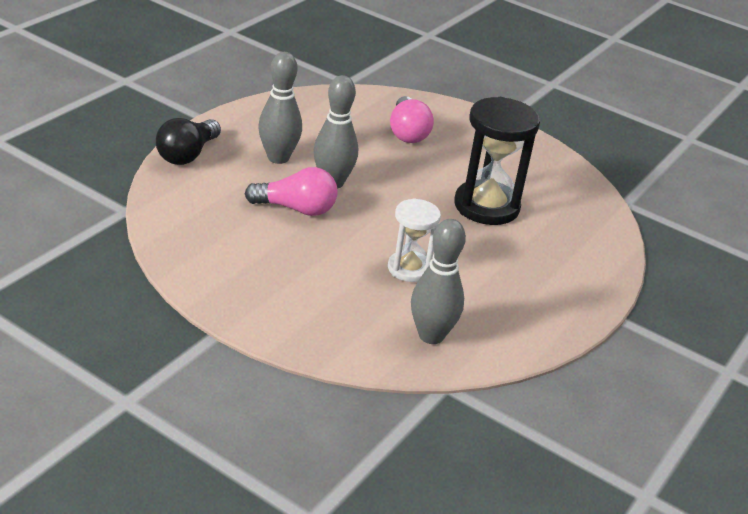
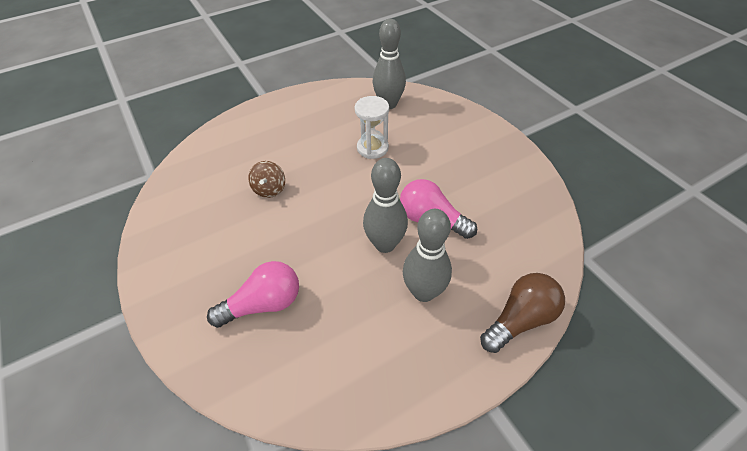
camera: 150 degrees left, 15 degrees up
black light bulb [156,118,221,165] -> brown light bulb [480,273,565,353]
pink light bulb [390,96,434,143] -> pink light bulb turned 45 degrees clockwise [207,261,299,328]
black hourglass [454,97,540,225] -> brown spinning top [248,161,285,198]

